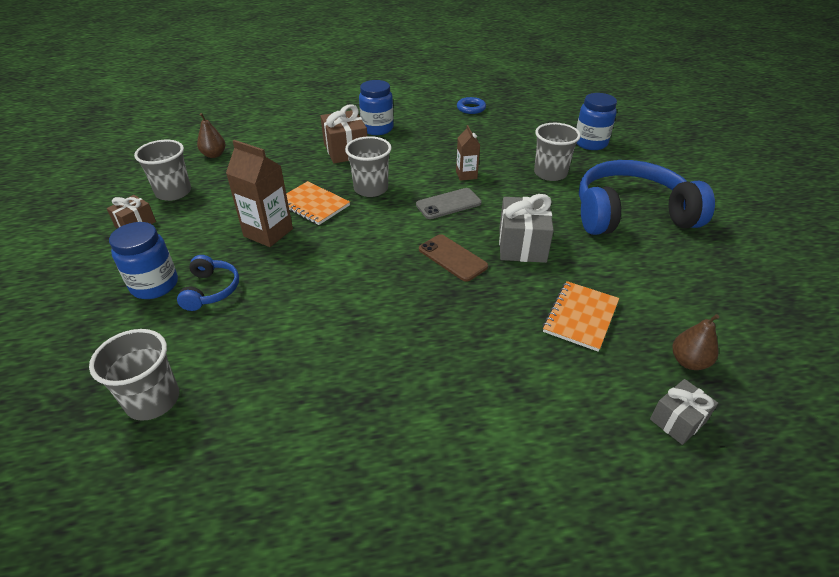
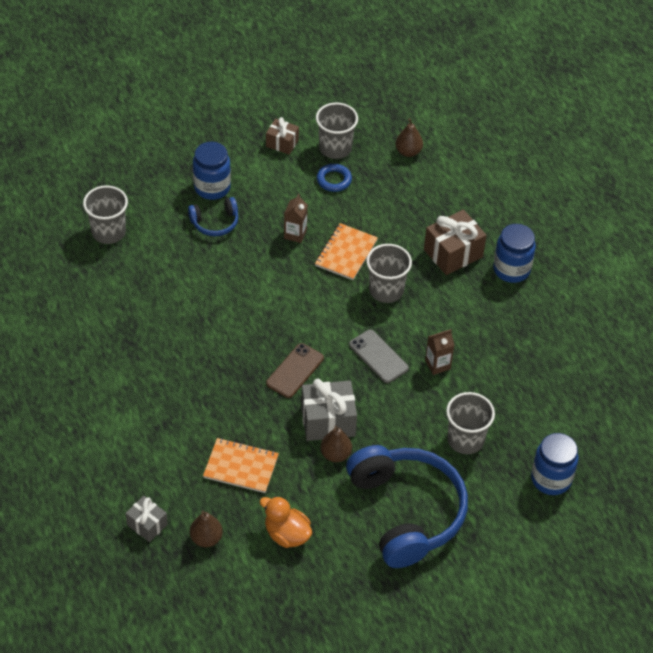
camera: 75 degrees right, 10 degrees up
brown carton [226,140,293,247] -> brown carton [284,194,308,243], size x0.59
blue ring [457,97,486,114] -> blue ring moved to [317,164,352,192]
none -> orange duck [260,496,312,548]
none -> brown pear [320,426,352,462]

